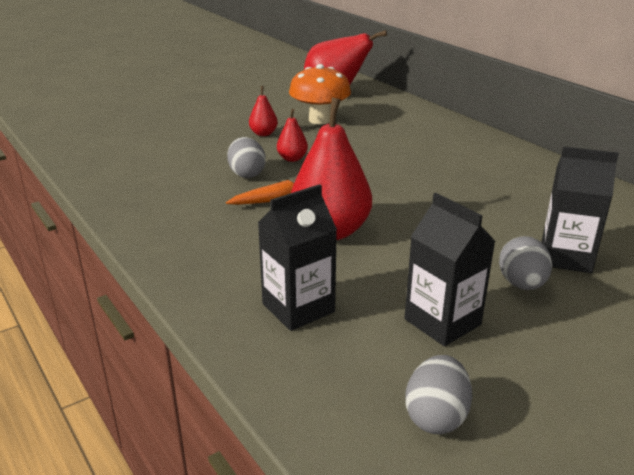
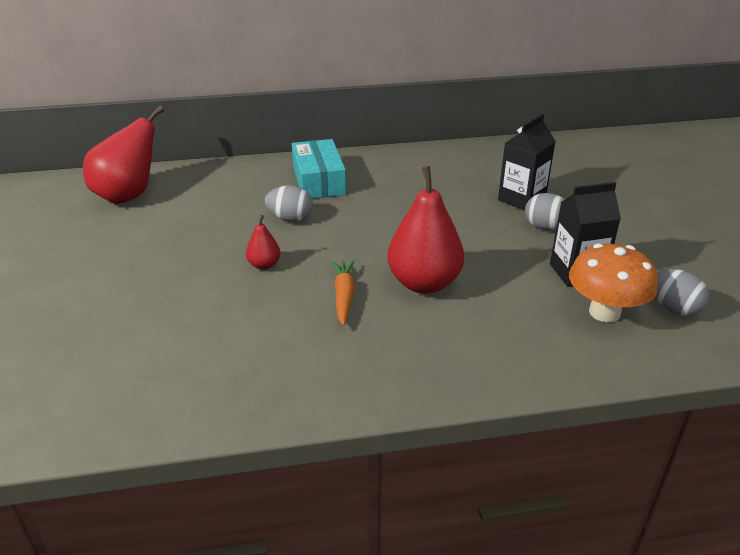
camera: 65 degrees left, 5 degrees up
grey egg [227,137,266,178] -> grey egg moved to [265,185,313,222]
red pear [249,86,278,136] -> none
black carton [258,184,337,331] -> none
orange mushroom [289,64,351,124] -> orange mushroom moved to [569,243,658,322]
none -> turquoise box [292,139,346,199]

